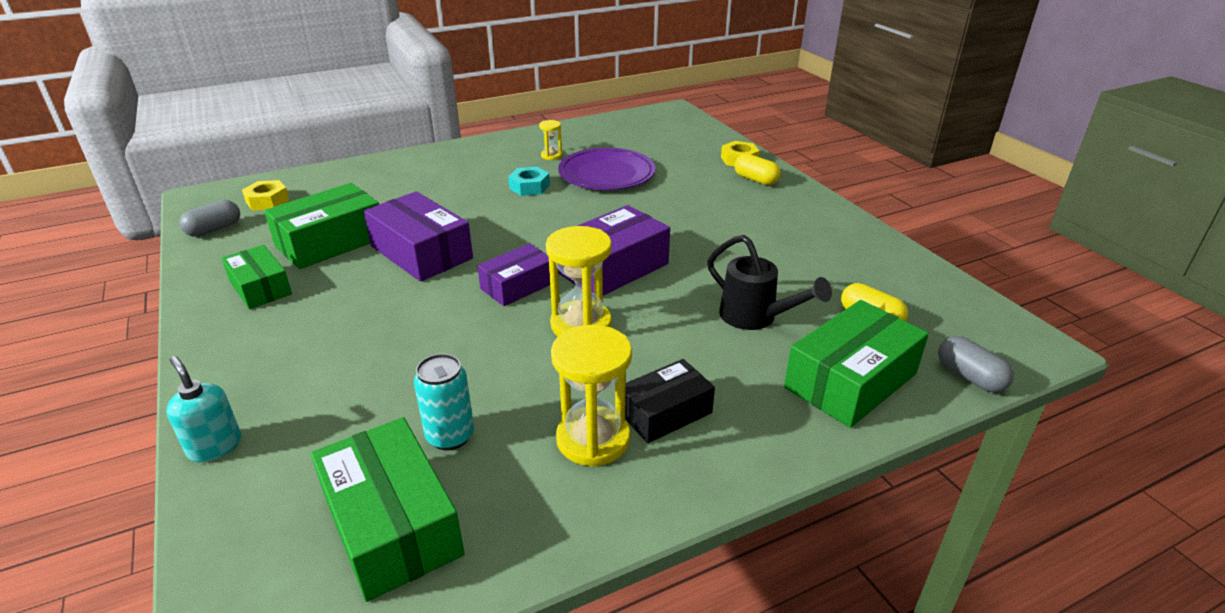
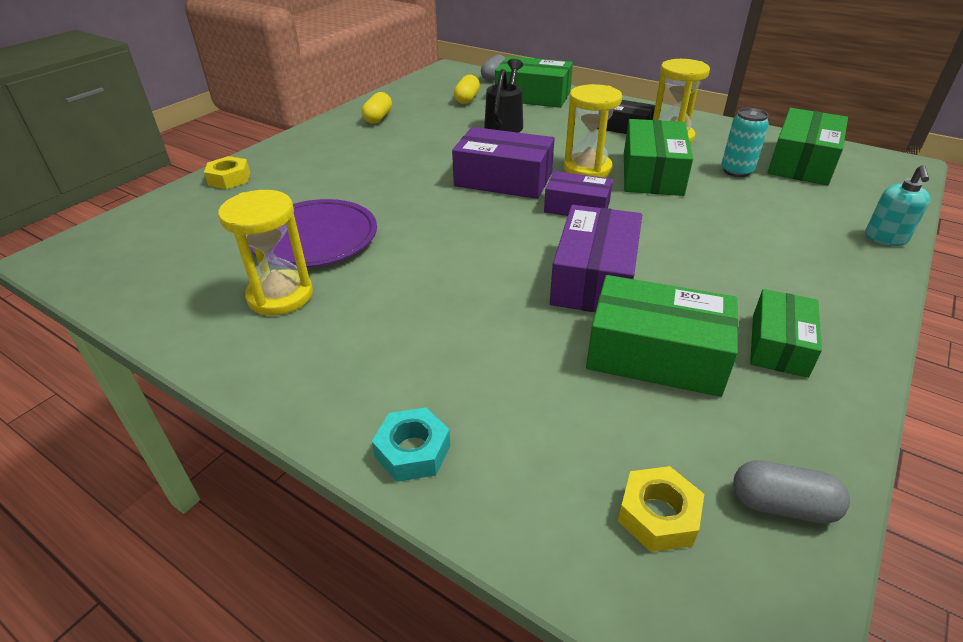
camera: 120 degrees left, 5 degrees up
turquoise nut [508,167,550,196] -> turquoise nut moved to [372,407,451,482]
yellow hourglass [539,120,562,160] -> yellow hourglass [218,190,313,316], size x1.98
yellow capsule [734,153,781,185] -> yellow capsule moved to [362,92,392,124]
none -> green box [624,119,693,196]

